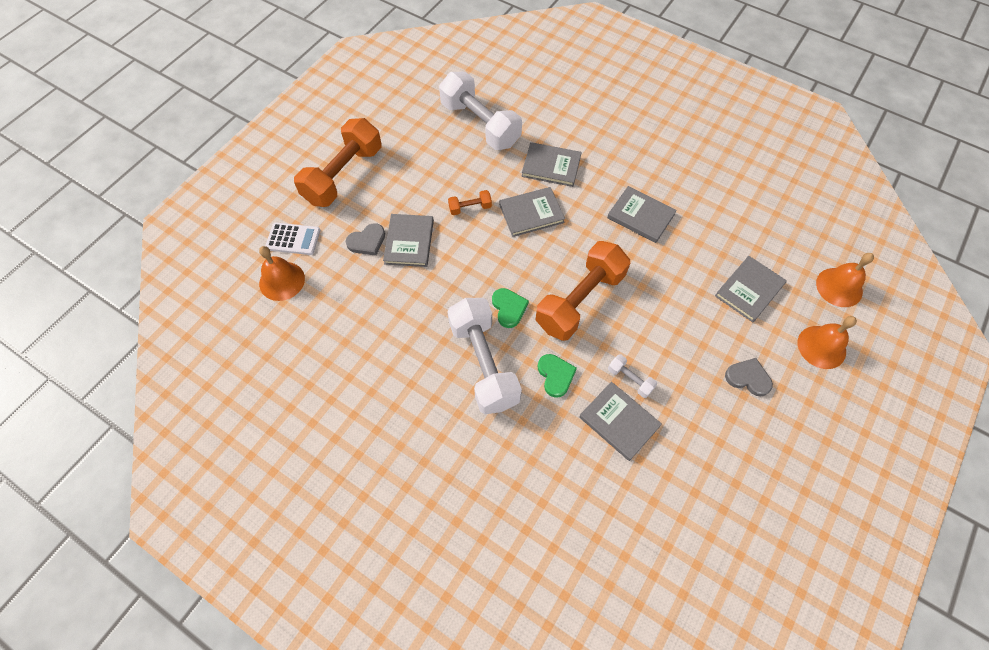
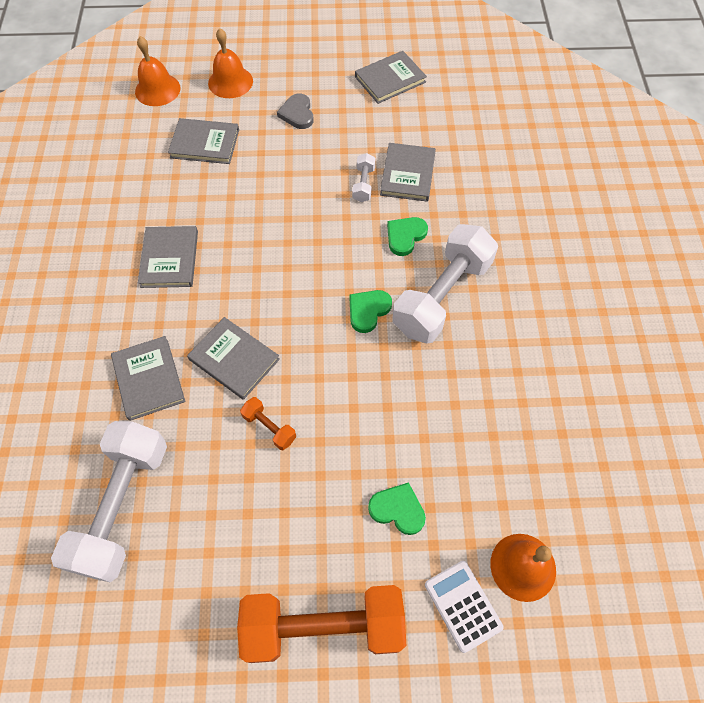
camera: 125 degrees left, 0 degrees up
grey heart [346,223,385,256] -> green heart [368,482,426,535]
grey book [383,214,434,267] -> grey book moved to [355,51,427,104]
orange dumbbell [536,241,630,341] -> none

